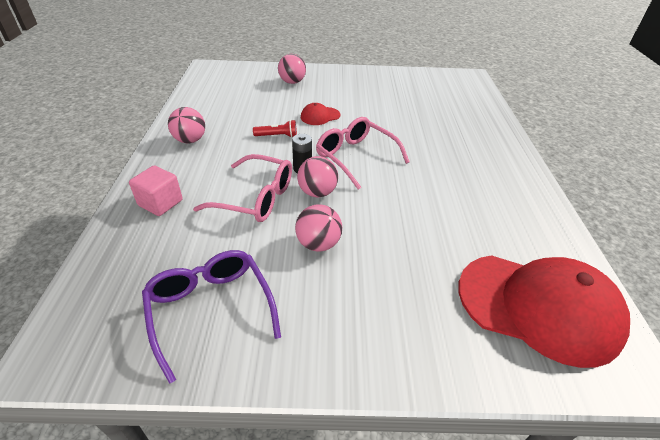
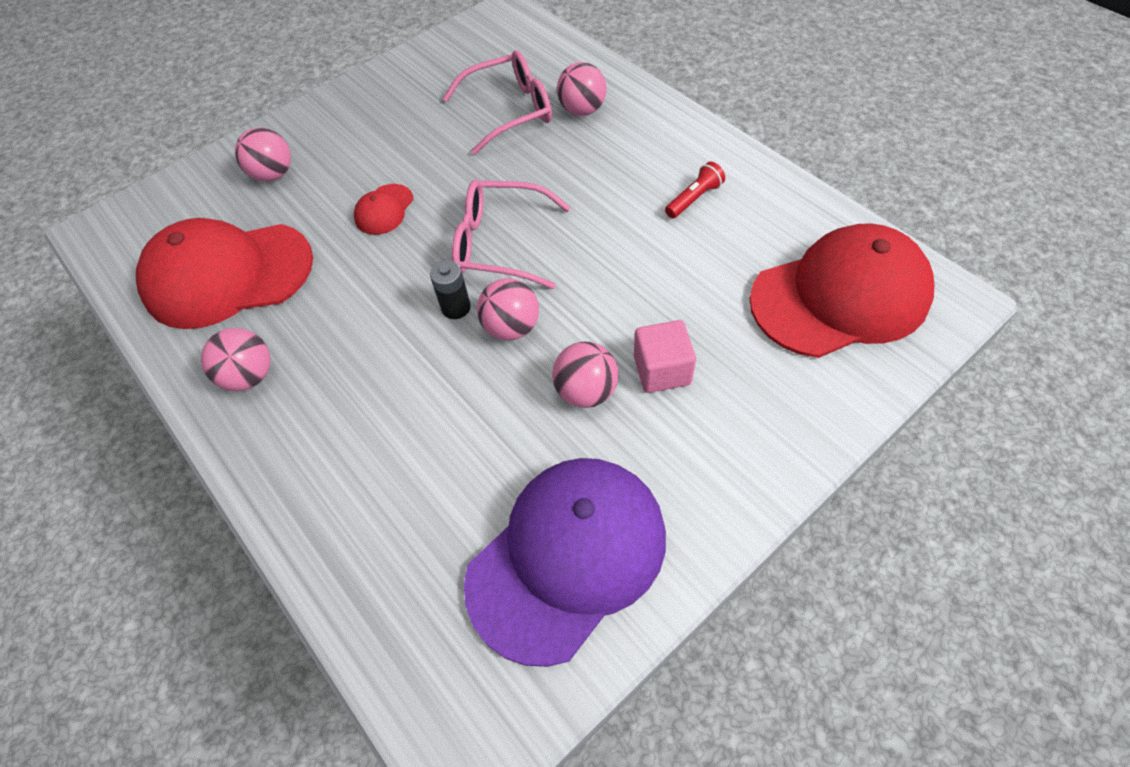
camera: 35 degrees left, 15 degrees up
pink cube [129,166,183,216] -> pink cube moved to [634,320,696,393]
purple glasses [142,250,281,384] -> purple cap [464,458,666,667]
pink glasses [193,154,292,222] -> pink glasses moved to [443,50,552,155]
red flashlight [253,120,297,138] -> red flashlight moved to [665,162,725,218]
none -> red cap [136,218,313,329]
none -> pink ball [557,62,606,116]

